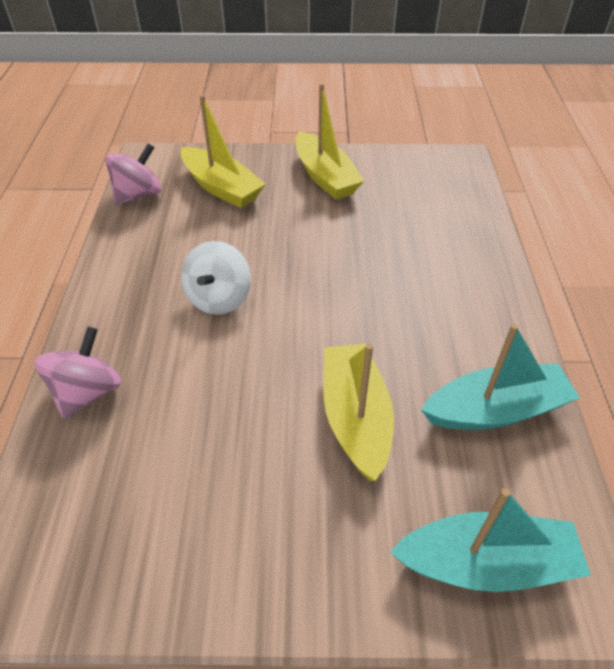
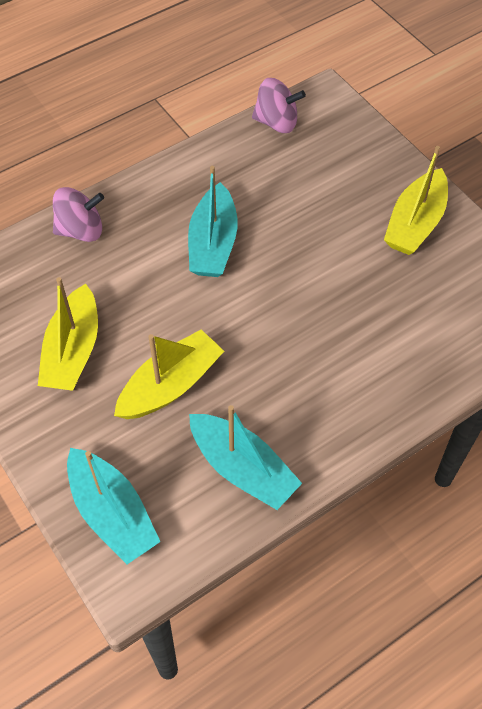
camera: 55 degrees right, 10 degrees up
yellow boat [181,95,266,208] -> yellow boat moved to [38,277,98,391]
white spinning top [181,241,251,315] -> turquoise boat [188,166,238,277]

